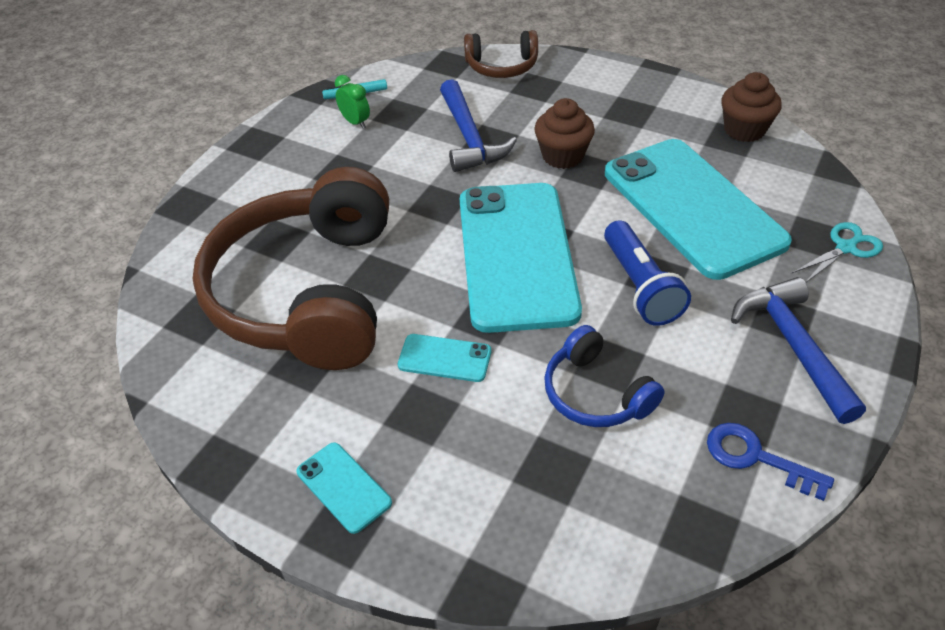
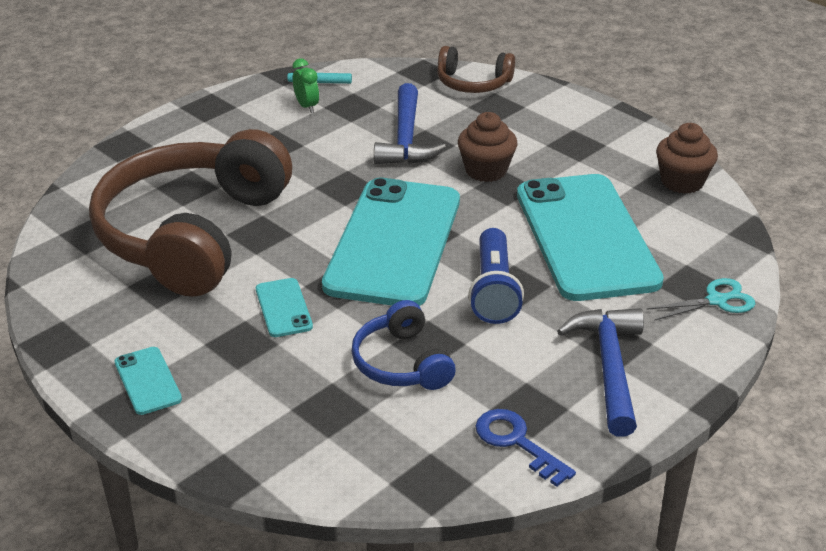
camera: 15 degrees right, 10 degrees down
turquoise phone [398,334,491,382] -> turquoise phone turned 45 degrees clockwise [256,278,313,337]

